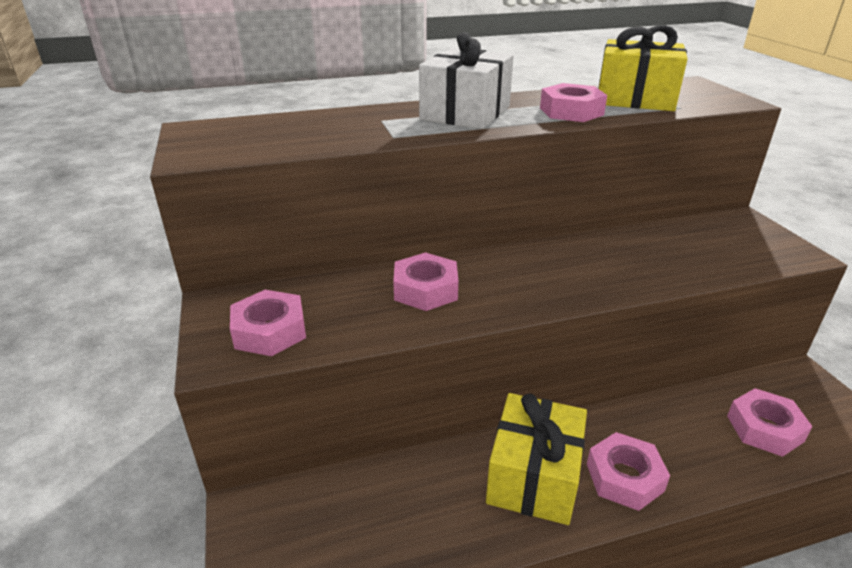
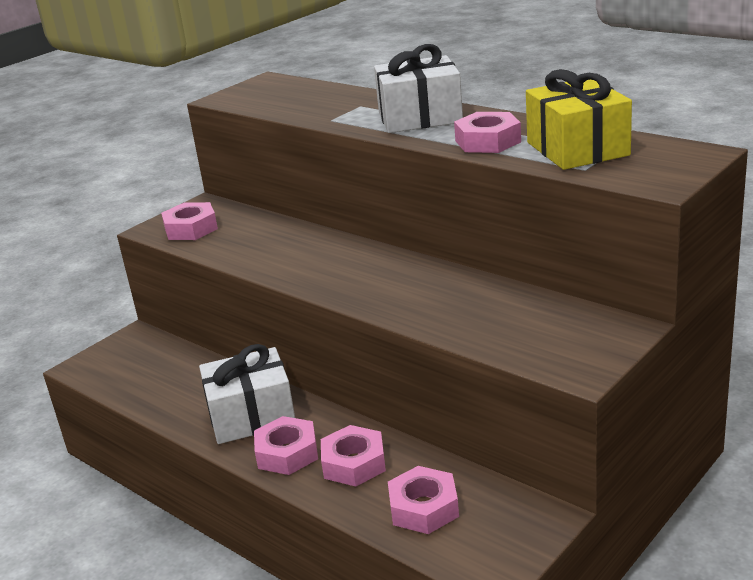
camera: 60 degrees right, 5 degrees down
pink nut [393,252,458,311] -> pink nut moved to [321,425,386,487]
yellow gift [486,393,587,525] -> white gift [199,344,295,444]

